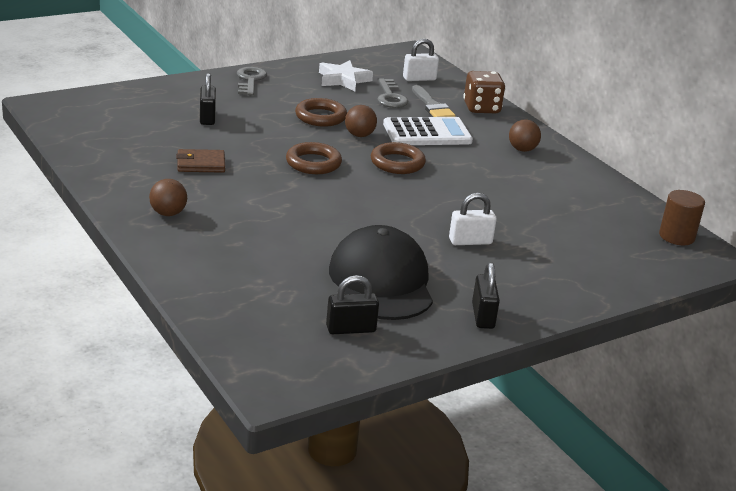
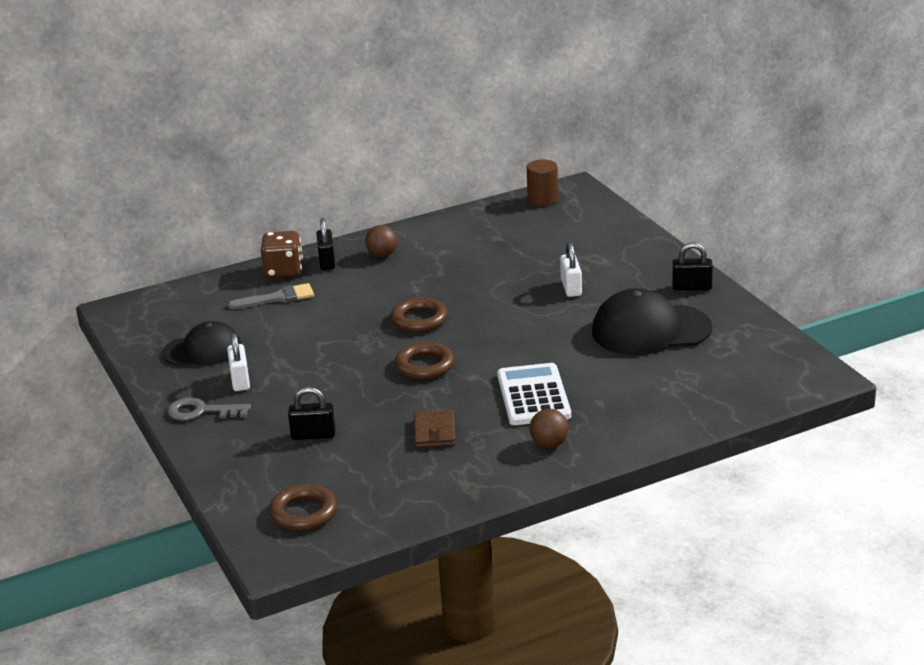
camera: 80 degrees left, 0 degrees up
brown ring [295,98,347,126] -> brown ring moved to [269,484,337,531]
white star [319,60,373,91] -> black cap [162,321,241,366]
black padlock [326,275,379,334] -> black padlock moved to [316,218,335,270]
brown ball [345,105,377,137] -> none
grey key [377,78,408,108] -> none
white calculator [383,117,473,145] -> white calculator moved to [497,363,571,425]
white padlock [403,39,439,81] -> white padlock moved to [227,333,250,391]

